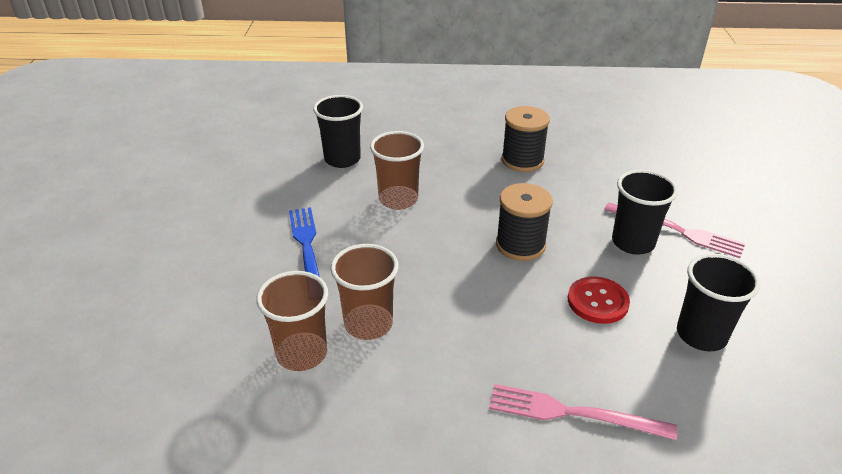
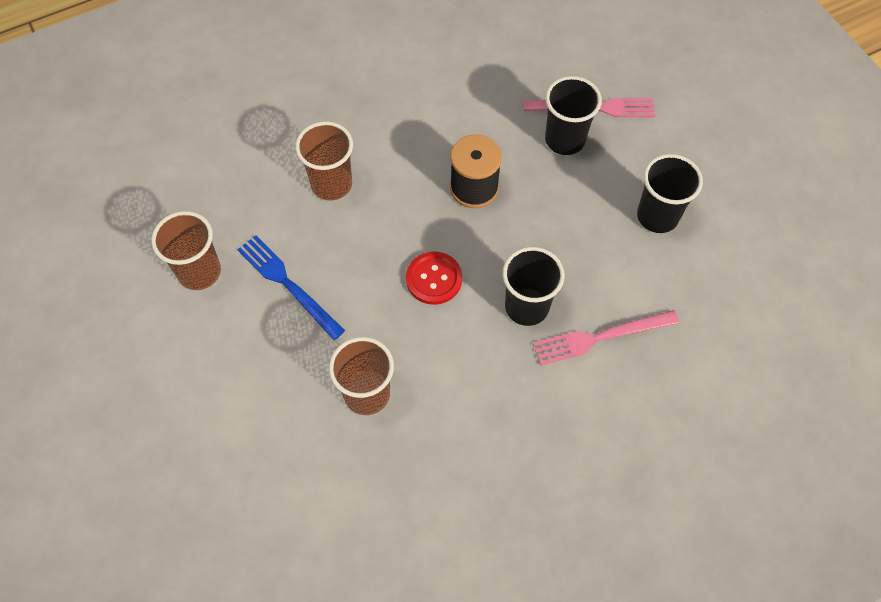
camera: 30 degrees left, 25 degrees up
black cup [313,95,363,168] -> black cup moved to [502,247,564,326]
brown cup [331,244,399,340] -> brown cup moved to [151,211,221,290]
black spool [502,106,550,172] -> none
red button [568,276,630,324] -> red button moved to [406,252,462,305]

